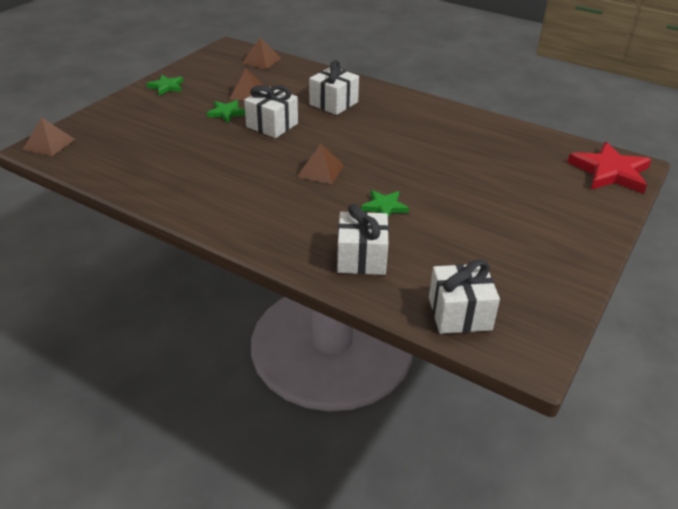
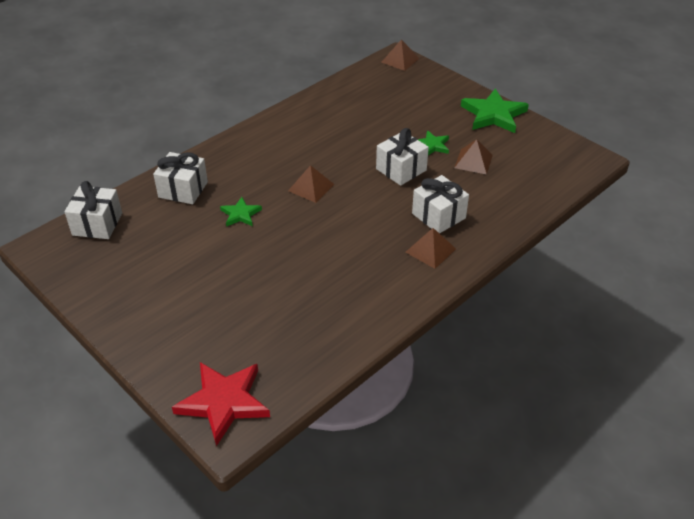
camera: 105 degrees right, 5 degrees up
green star [146,75,183,96] -> green star [461,89,529,133], size x1.85
brown pyramid [242,38,281,69] -> brown pyramid moved to [406,228,456,269]

